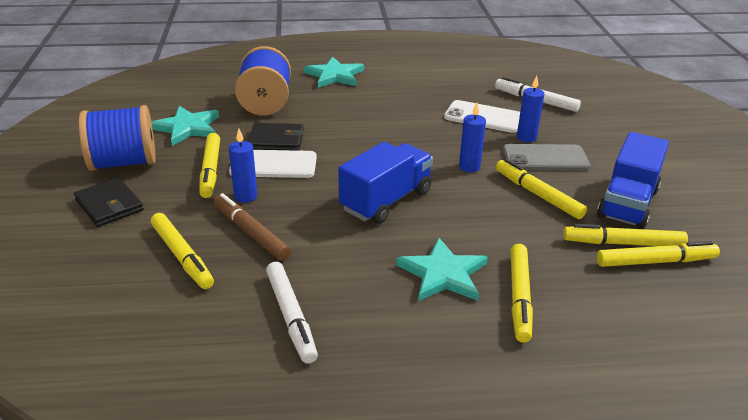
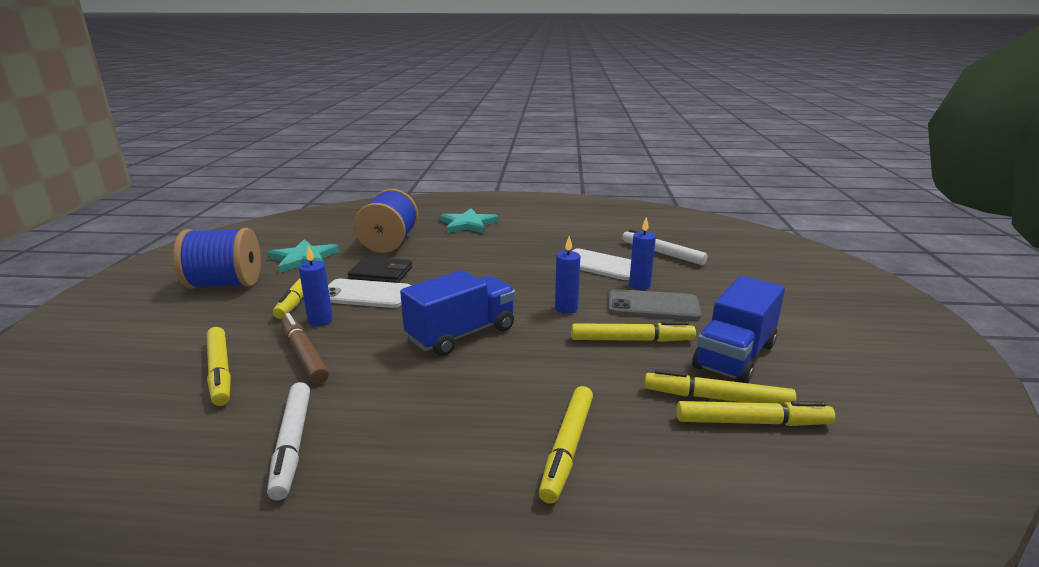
camera: 10 degrees right, 10 degrees down
black wallet [74,177,144,227] -> none
turquoise star [396,237,488,302] -> none
yellow marker [496,159,587,219] -> yellow marker turned 120 degrees clockwise [571,321,696,342]

